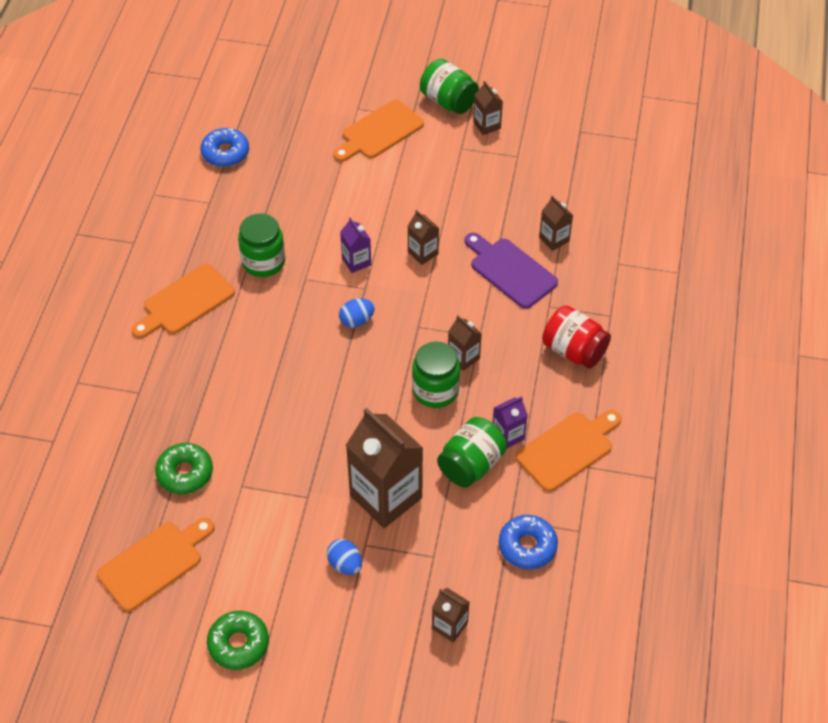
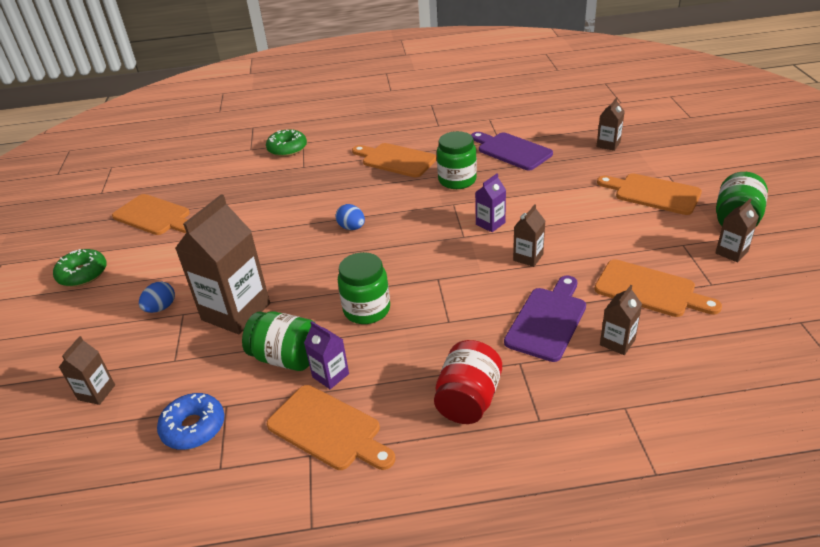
camera: 75 degrees right, 15 degrees down
green donut [155,443,213,494] -> green donut moved to [266,129,307,157]
blue donut [201,128,249,167] -> none
blue egg [339,298,375,328] -> blue egg moved to [336,204,365,230]
brown carton [448,315,482,371] -> brown carton moved to [597,98,625,151]
none -> purple cutting board [471,132,553,170]
none -> orange cutting board [594,259,722,317]

